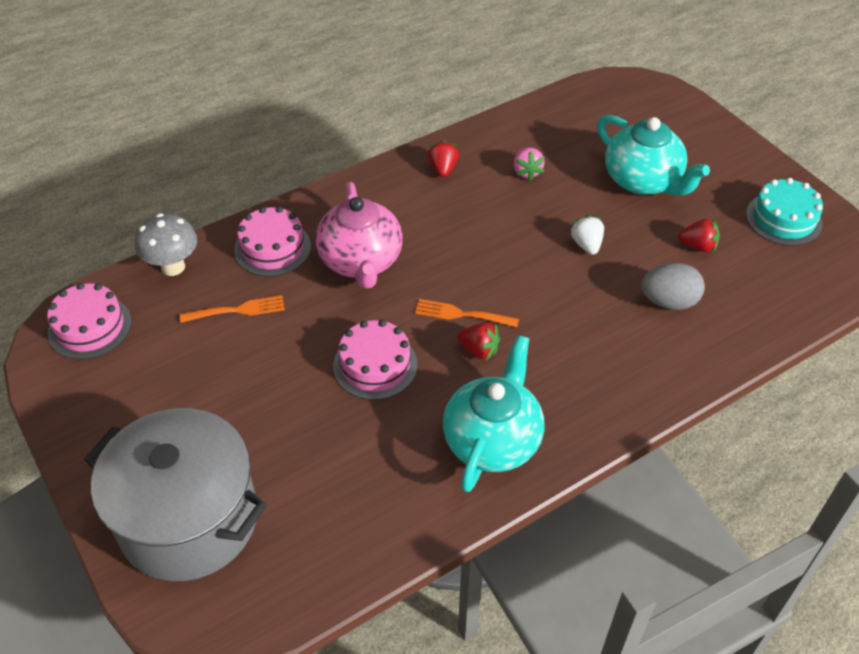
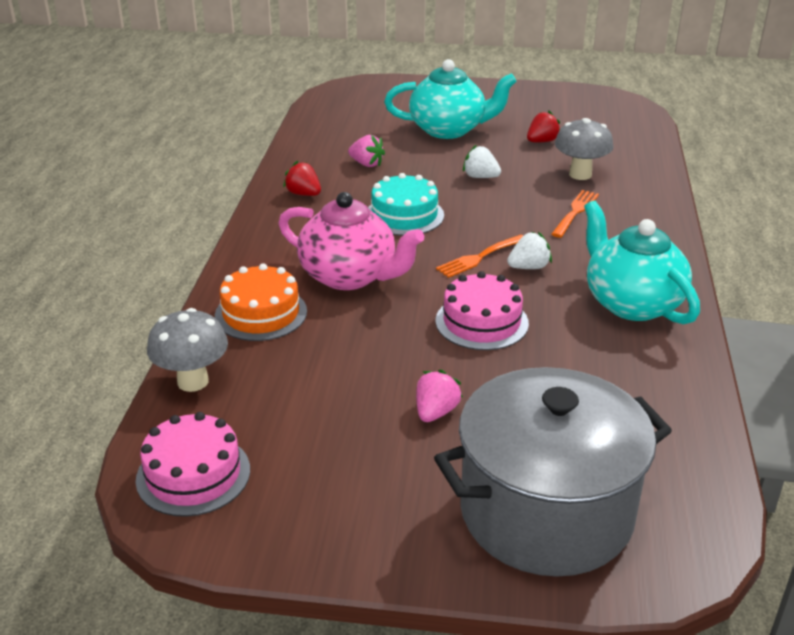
camera: 50 degrees left, 15 degrees down
orange fork [180,295,285,323] -> orange fork moved to [551,190,599,238]
pink cake [234,206,311,276] -> orange cake [215,263,307,341]
red strawberry [457,323,500,361] -> white strawberry [507,232,552,269]
grey egg [641,263,705,310] -> grey mushroom [555,118,614,180]
turquoise cake [746,178,823,246] -> turquoise cake moved to [368,173,444,236]
none -> pink strawberry [416,370,463,422]

